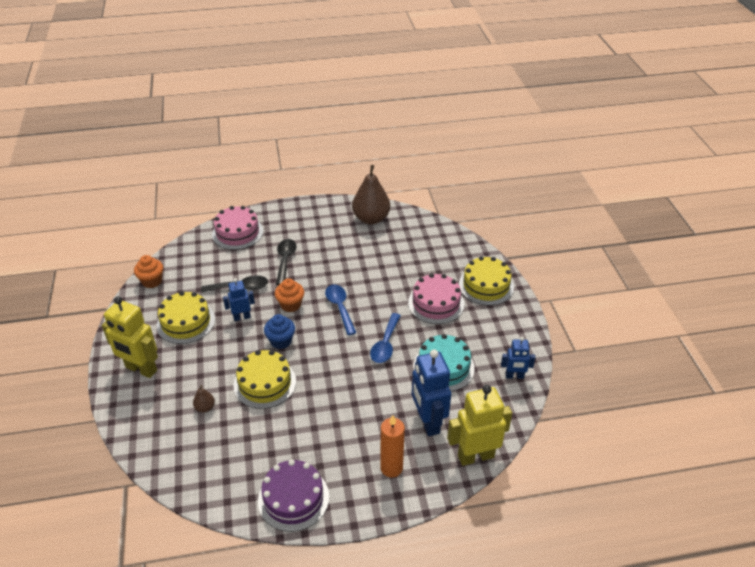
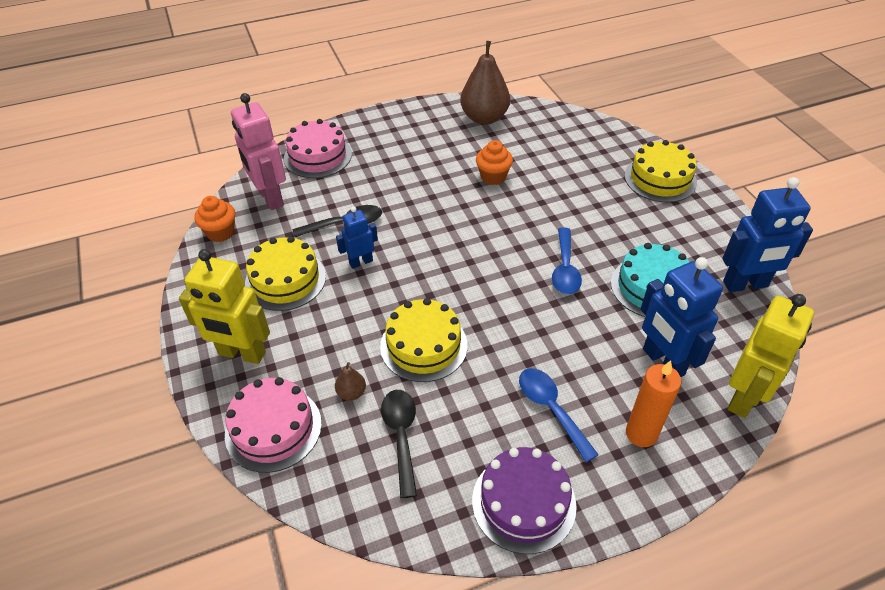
camera: 10 degrees left, 5 degrees up
blue cupcake [264,314,295,349] -> none
orange cupcake [275,278,304,312] -> orange cupcake moved to [476,140,513,185]
black spoon [276,239,296,286] -> black spoon moved to [381,390,417,498]
blue spoon [325,284,357,335] -> blue spoon moved to [519,368,599,462]
pink cake [408,273,464,324] -> pink cake moved to [225,377,322,473]
yellow robot [447,385,512,466] -> yellow robot turned 150 degrees clockwise [728,294,814,418]
blue robot [501,337,535,379] -> blue robot [722,177,813,292], size x1.77
none -> pink robot [231,93,286,210]

